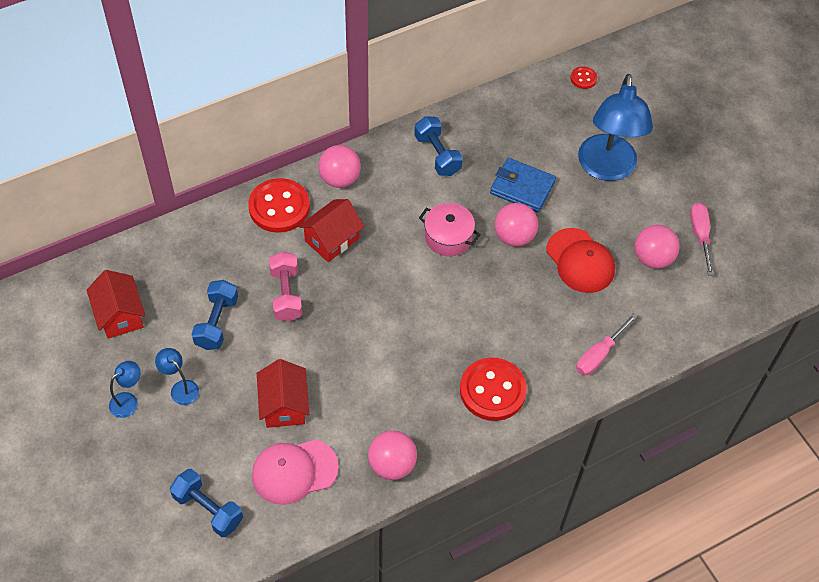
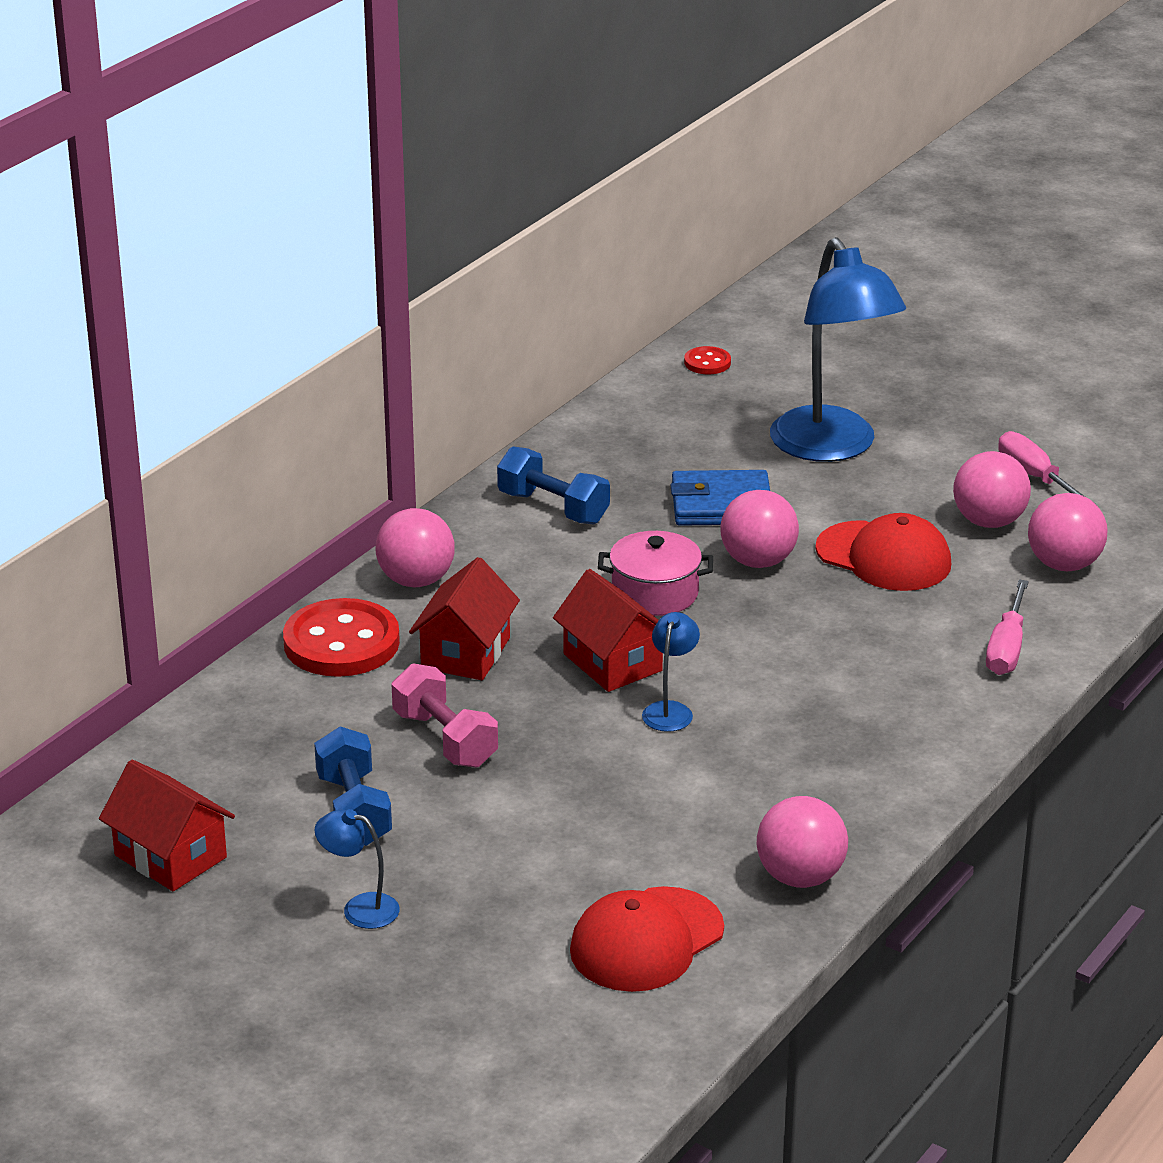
camera: 25 degrees left, 25 degrees down
blue lamp [109,361,140,418] -> blue lamp moved to [642,612,700,732]
blue dumbbell [170,469,243,537] -> none
pink cap [252,439,339,505] -> red cap [570,886,724,992]
red house [257,359,309,428] -> red house moved to [553,569,663,692]
red button [460,357,527,421] -> none
none -> pink ball [1028,493,1108,571]

